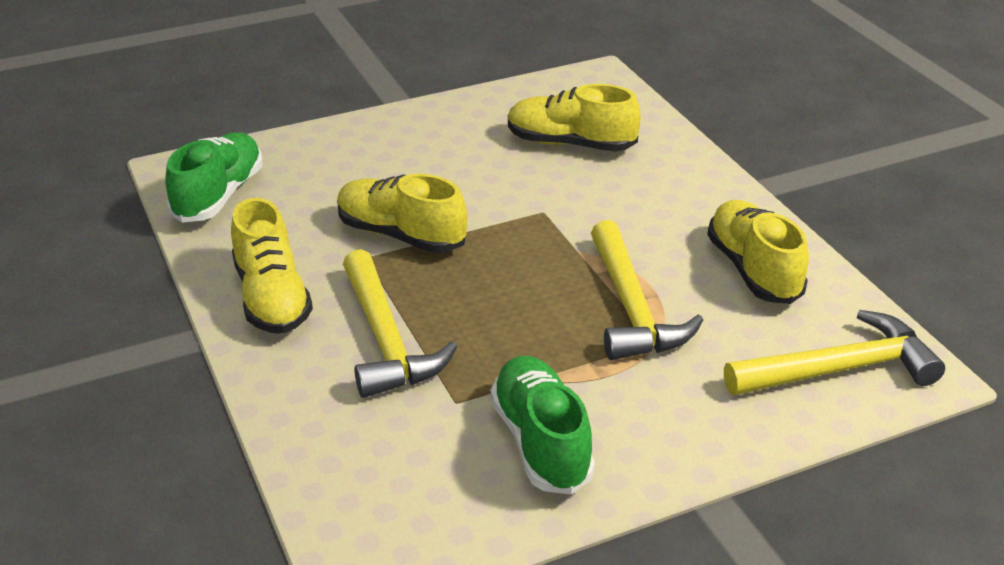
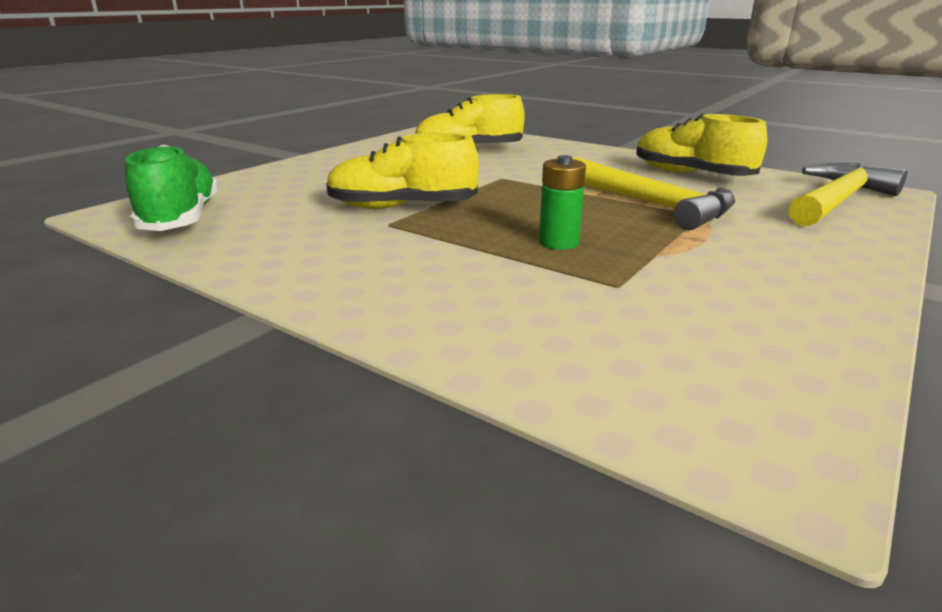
camera: 30 degrees left, 10 degrees down
yellow shoe [231,198,313,334] -> none
yellow hammer [343,249,457,398] -> none
green shoe [491,356,595,494] -> none
none -> green battery [539,155,586,250]

